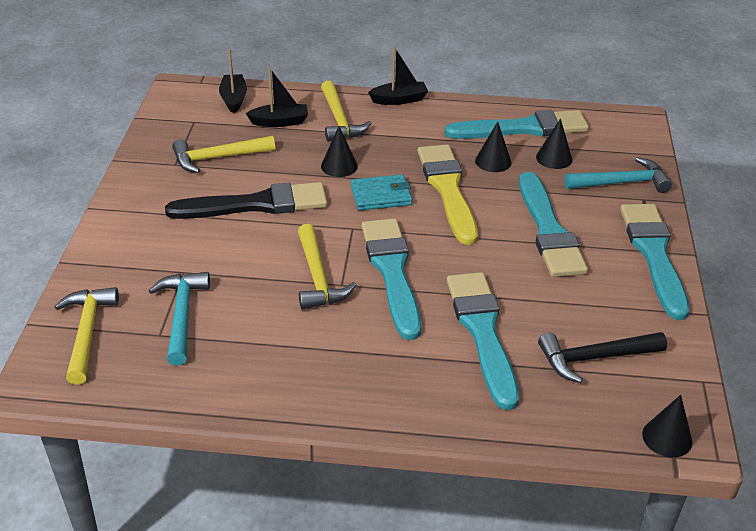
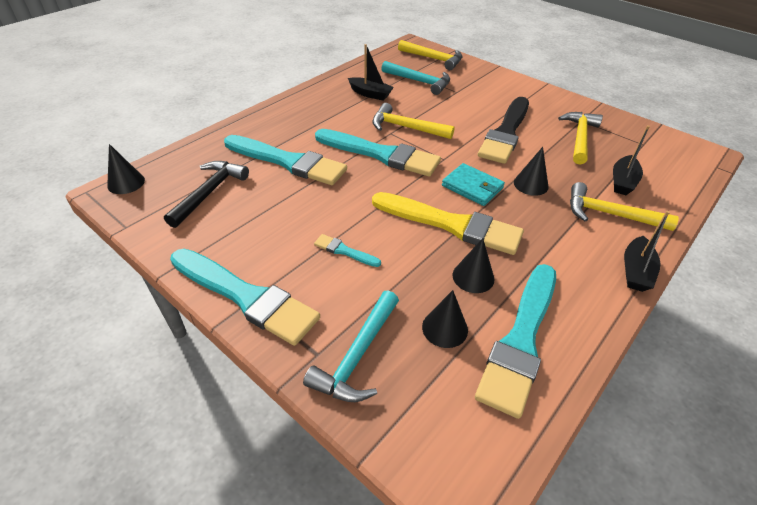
camera: 125 degrees right, 5 degrees up
black boat [219,49,247,113] -> black boat moved to [348,44,394,101]
turquoise wallet [351,174,412,211] -> turquoise wallet turned 75 degrees counterclockwise [442,163,505,206]
turquoise brush [519,172,588,277] -> turquoise brush [314,234,381,267], size x0.44

